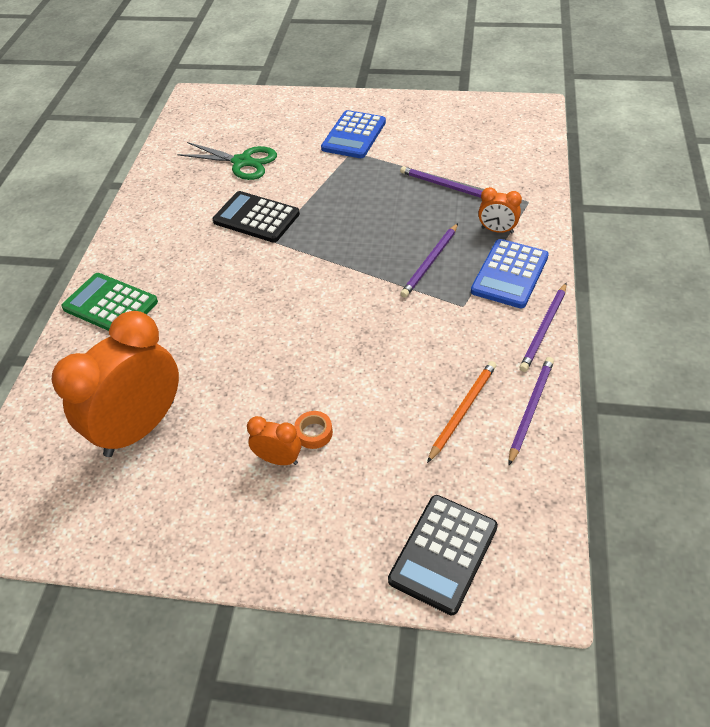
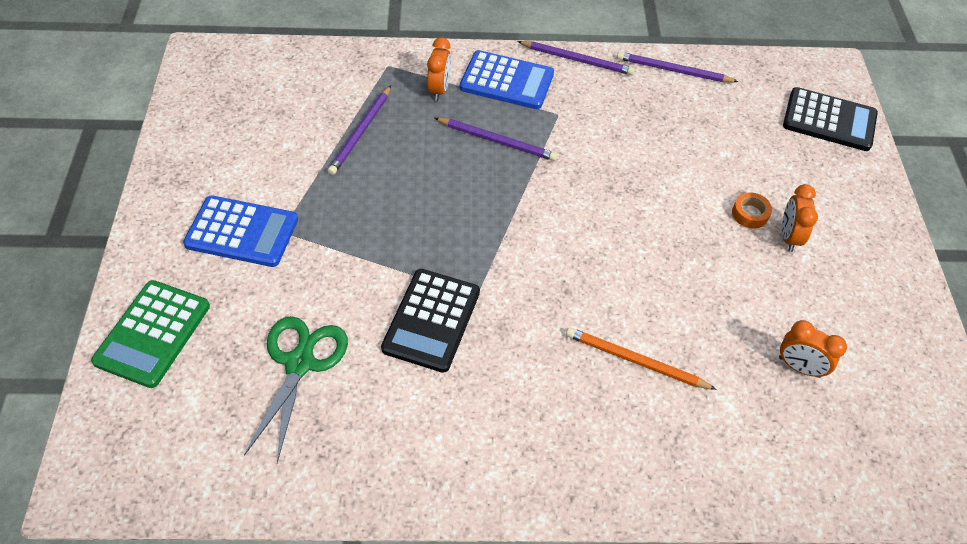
camera: 105 degrees left, 5 degrees up
orange clock [52,311,179,457] -> orange clock [779,320,847,378], size x0.44
green calculator [61,273,158,331] -> green calculator moved to [91,280,210,388]
orange pencil [427,361,496,463] -> orange pencil moved to [566,327,717,390]

